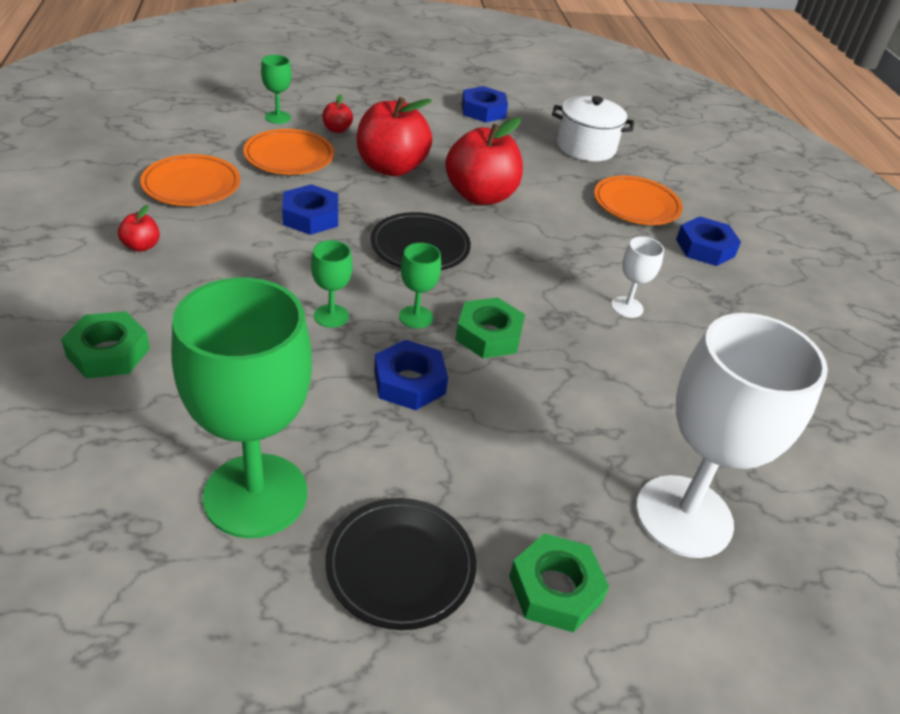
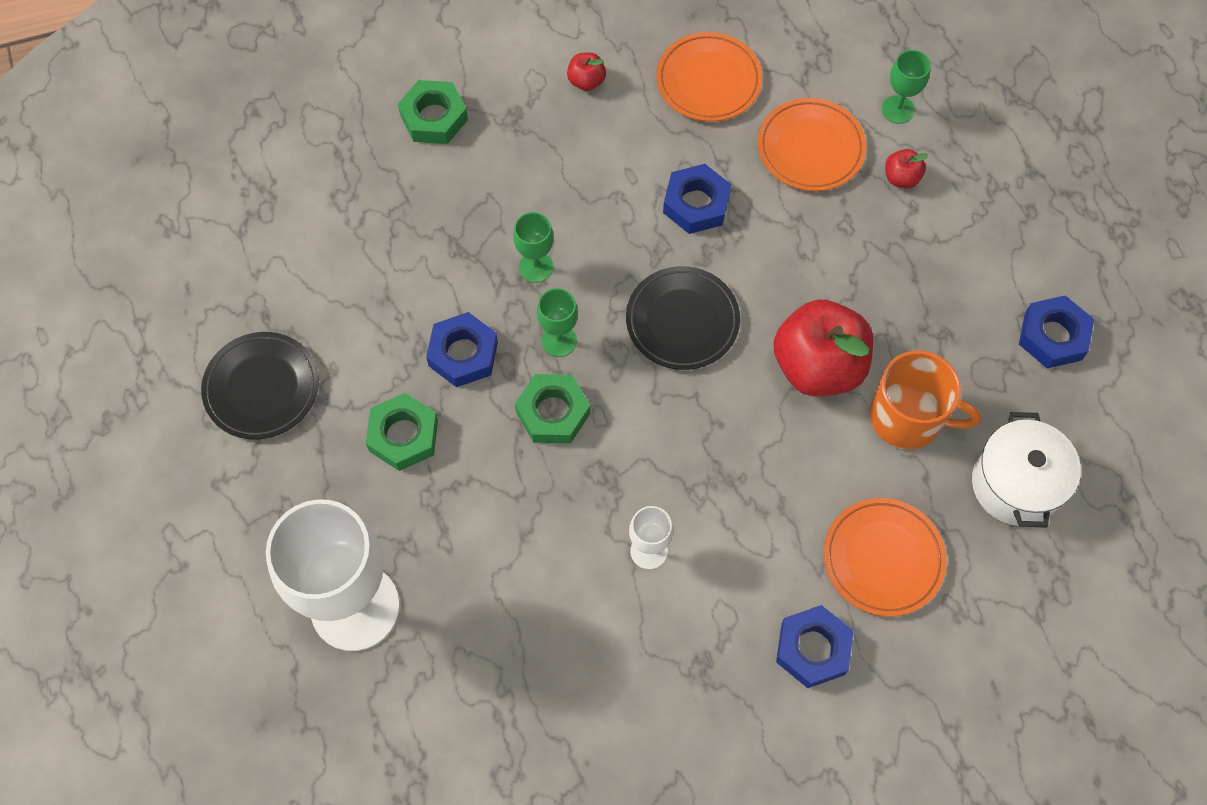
camera: 85 degrees right, 25 degrees up
green goblet [171,278,312,538] -> none
red apple [357,97,432,176] -> none
green nut [509,533,609,632] -> green nut moved to [366,393,438,471]
none -> orange mug [870,351,981,449]

